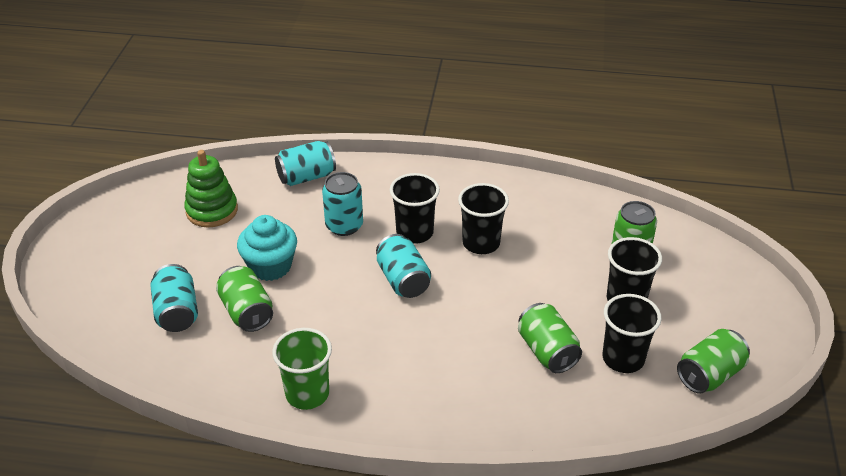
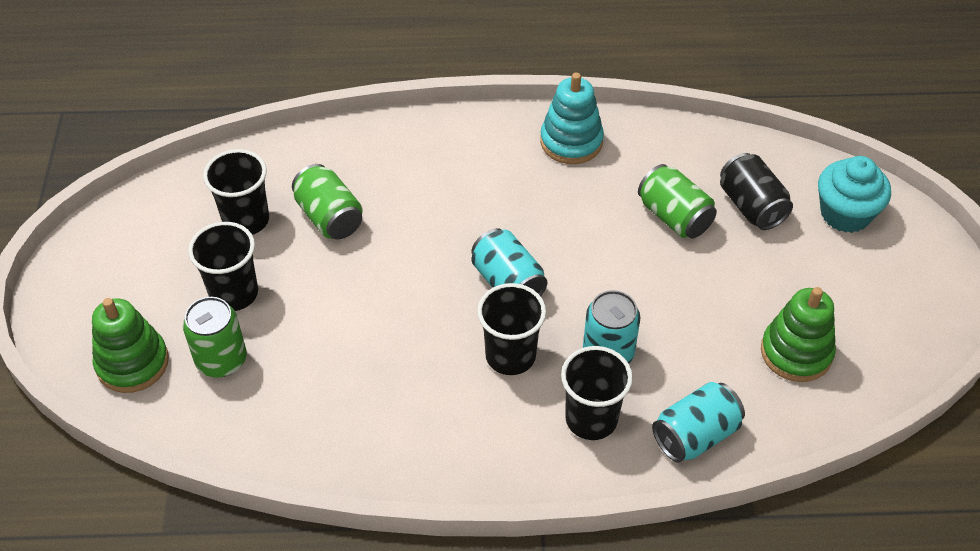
camera: 170 degrees right, 10 degrees up
turquoise can [151,264,198,332] -> black can [720,153,793,230]
turquoise cupcake [237,215,297,281] -> turquoise cupcake moved to [818,156,891,233]
green cup [272,328,332,410] -> turquoise stacking toy [540,72,604,164]
black cup [458,183,509,254] -> black cup moved to [561,346,633,440]
green can [677,329,750,394] -> none
none -> green stacking toy [92,298,169,393]

